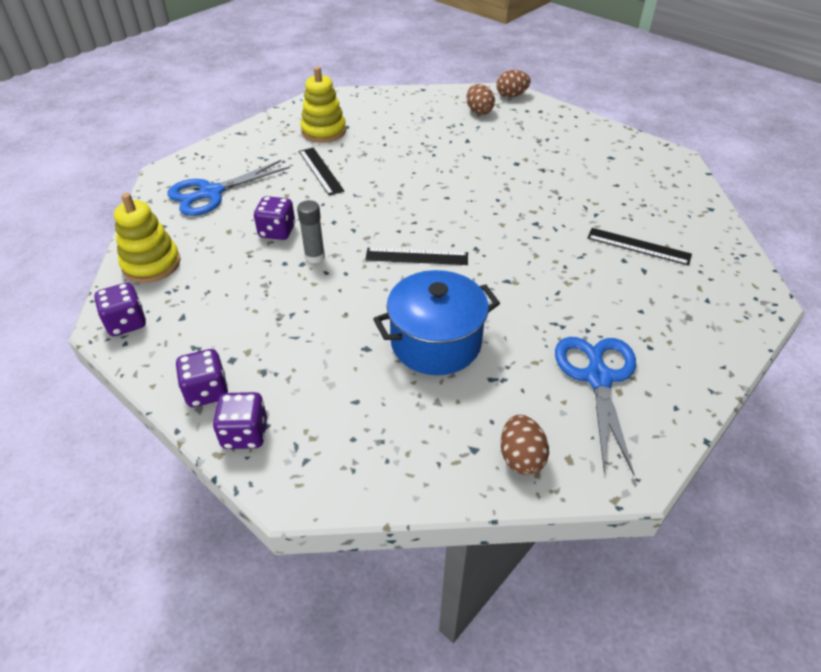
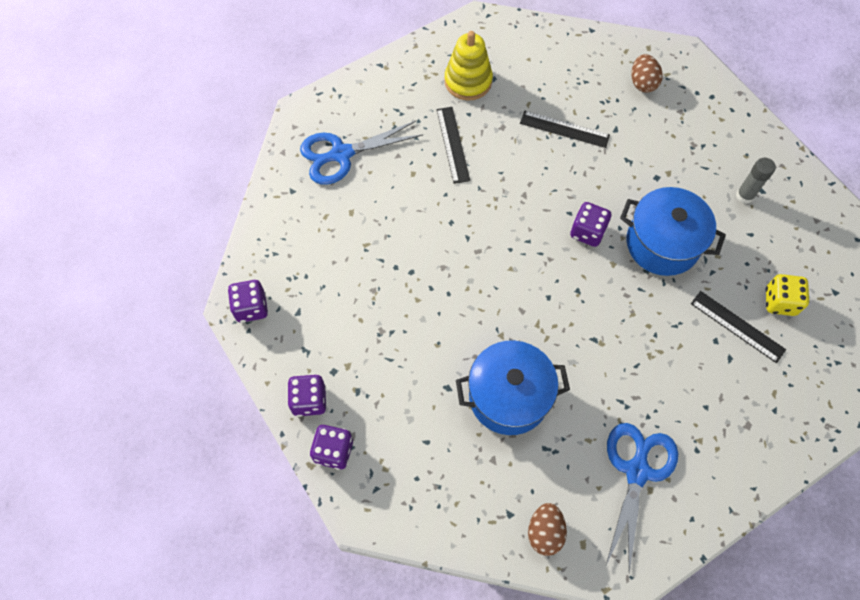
camera: 15 degrees right, 20 degrees up
yellow stacking toy [114,193,181,283] -> none
purple dice [254,196,296,240] -> purple dice moved to [570,202,611,247]
grey glue stick [297,200,325,263] -> grey glue stick moved to [736,158,776,204]
black ruler [365,248,468,265] -> black ruler moved to [520,111,610,148]
brown egg [496,70,531,98] -> none
none -> blue pot [620,187,726,276]
none -> yellow dice [765,274,809,316]

